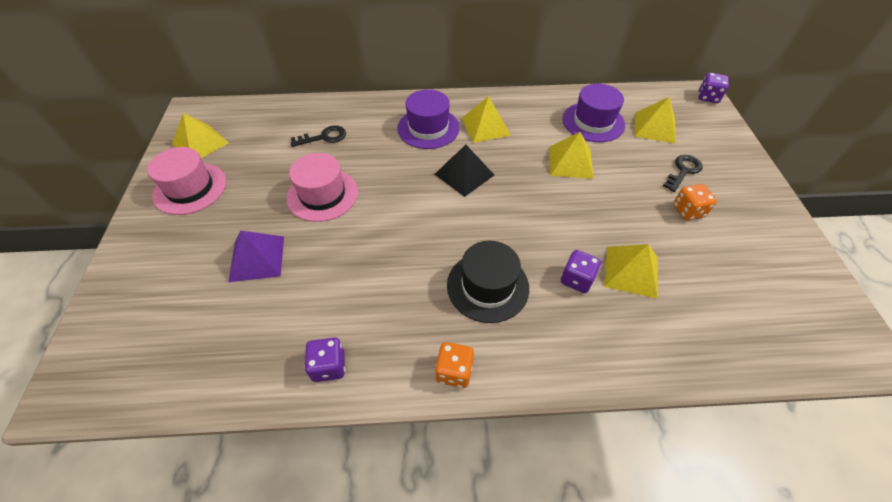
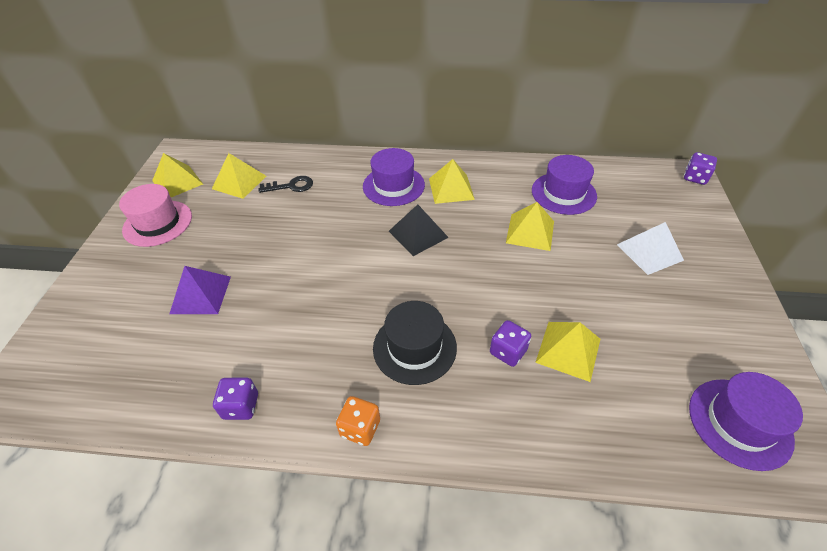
camera: 10 degrees right, 5 degrees down
pink hat [286,153,358,222] -> none
yellow pyramid [634,97,676,144] -> yellow pyramid moved to [212,153,266,199]
black key [663,155,703,192] -> white pyramid [617,222,684,275]
orange dice [673,184,717,221] -> none
none -> purple hat [689,372,803,471]

